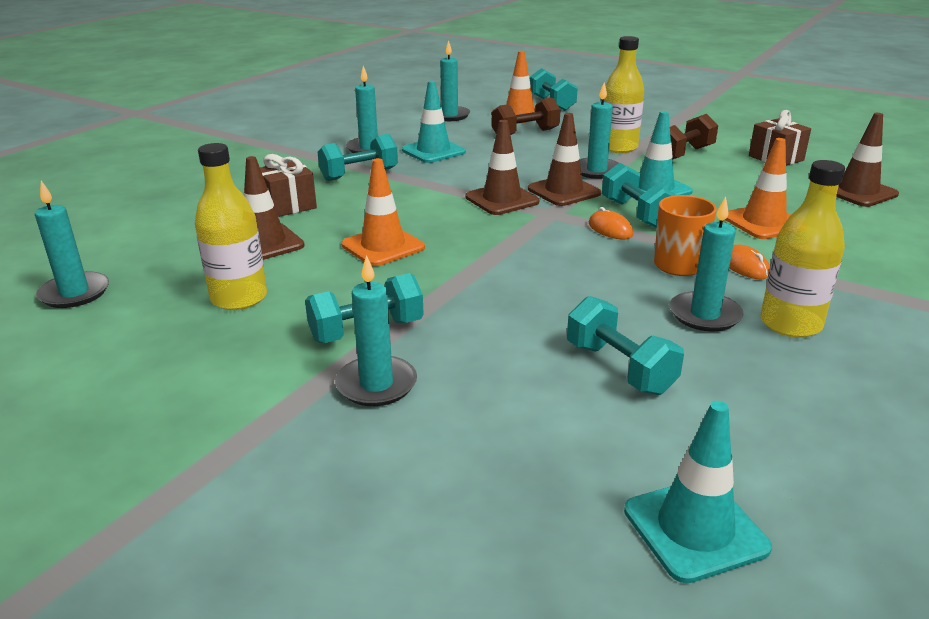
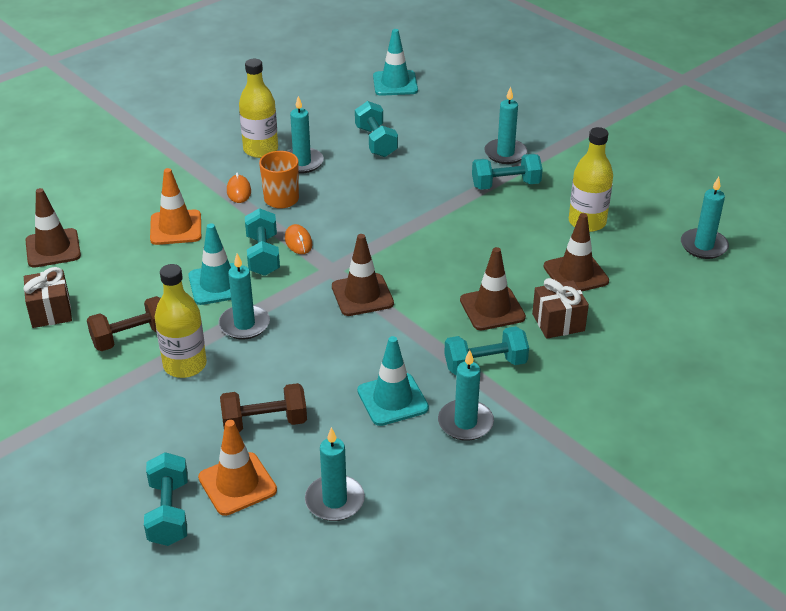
camera: 165 degrees left, 10 degrees up
orange traffic cone [341,158,425,266] -> none
brown traffic cone [528,113,601,206] -> brown traffic cone moved to [460,247,526,330]

